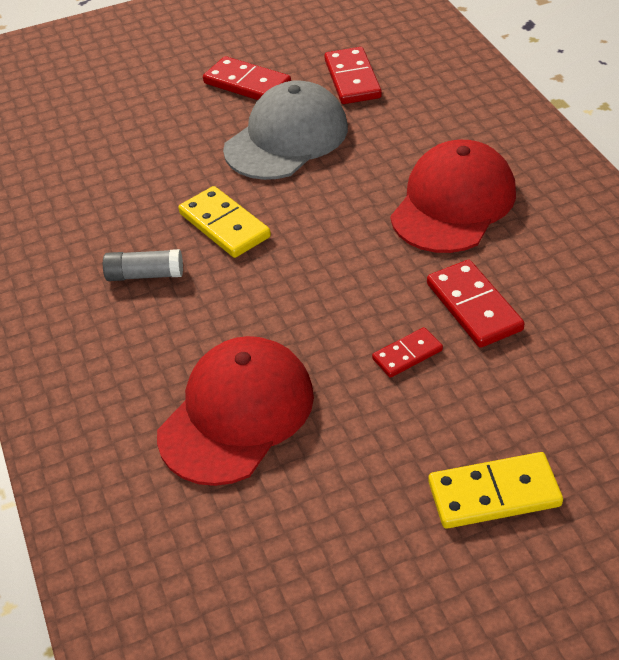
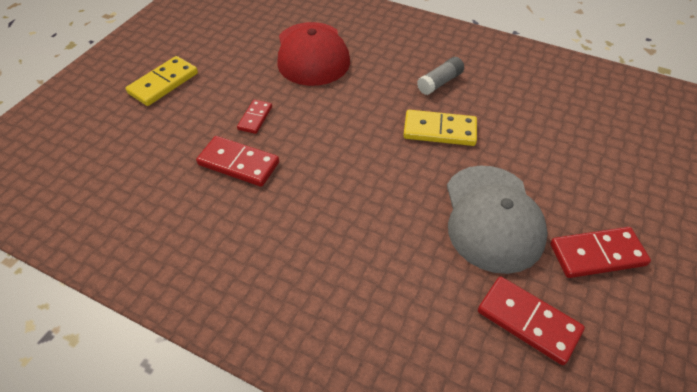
camera: 135 degrees right, 5 degrees up
red cap [390,140,516,253] -> none

